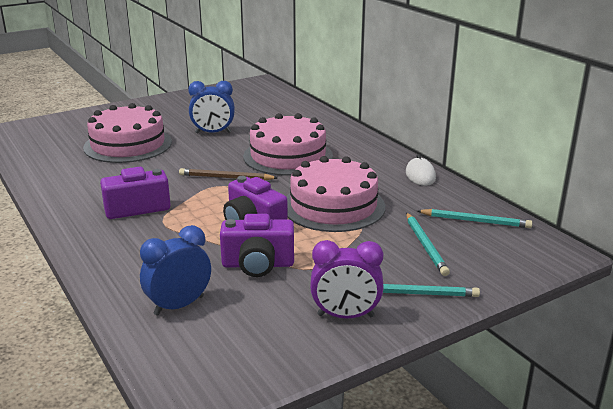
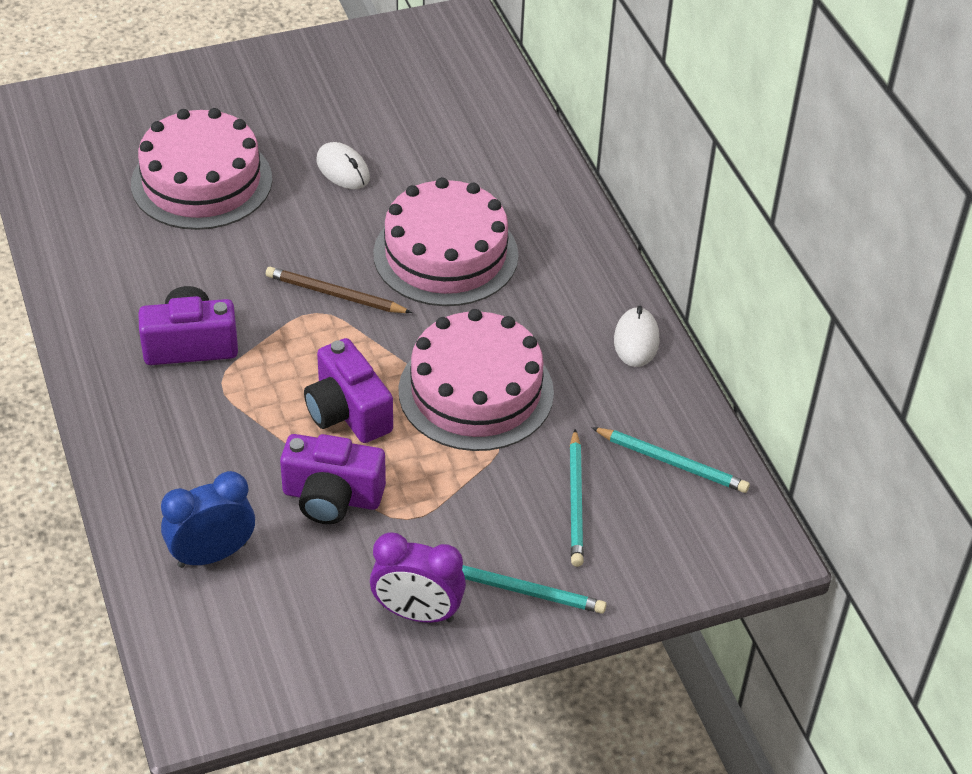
camera: 10 degrees right, 20 degrees up
blue clock [188,81,235,134] -> white mouse [316,142,370,189]

